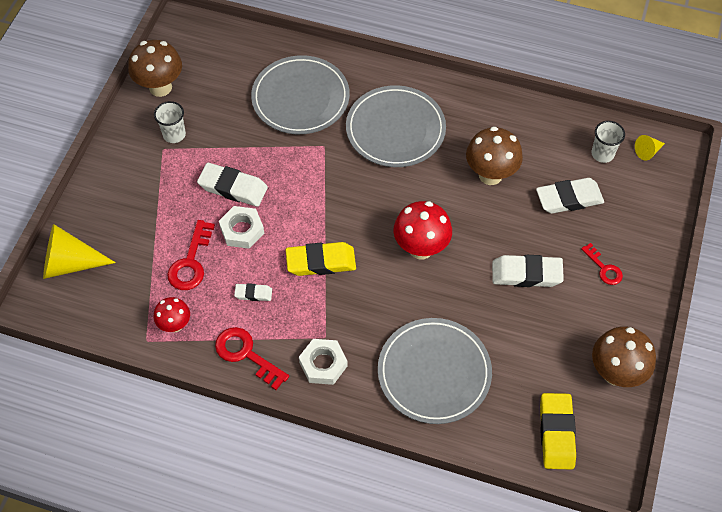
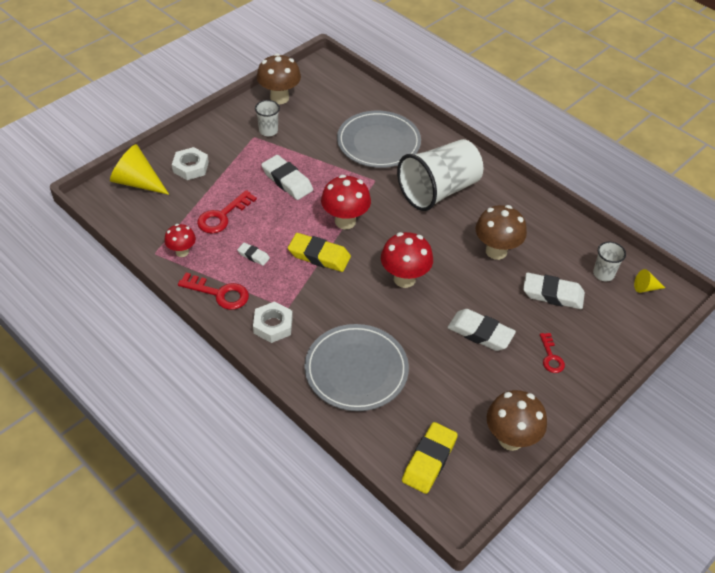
camera: 25 degrees right, 10 degrees down
red key [215,327,289,390] -> red key turned 135 degrees clockwise [178,273,249,310]
white nut [219,206,264,249] -> white nut moved to [172,147,209,180]
grey plate [346,85,446,167] -> white cup [397,139,484,211]
none -> red mushroom [321,175,371,230]

